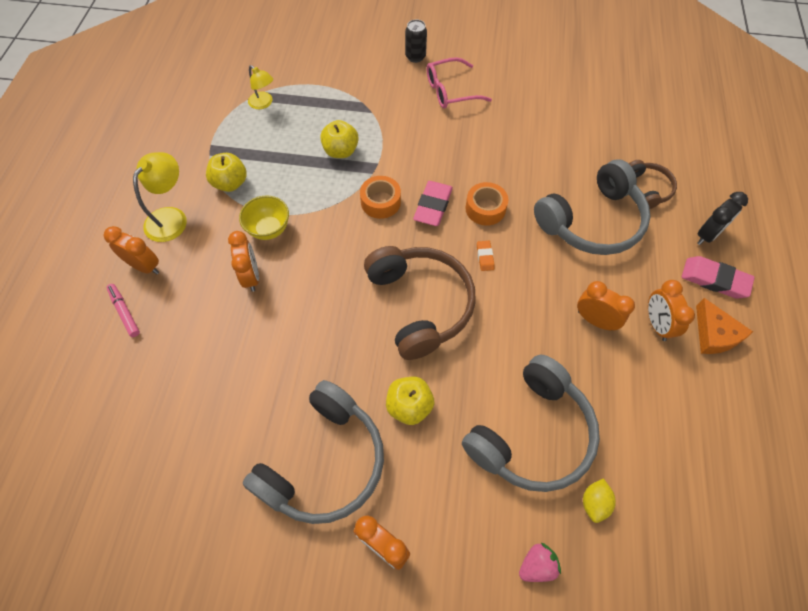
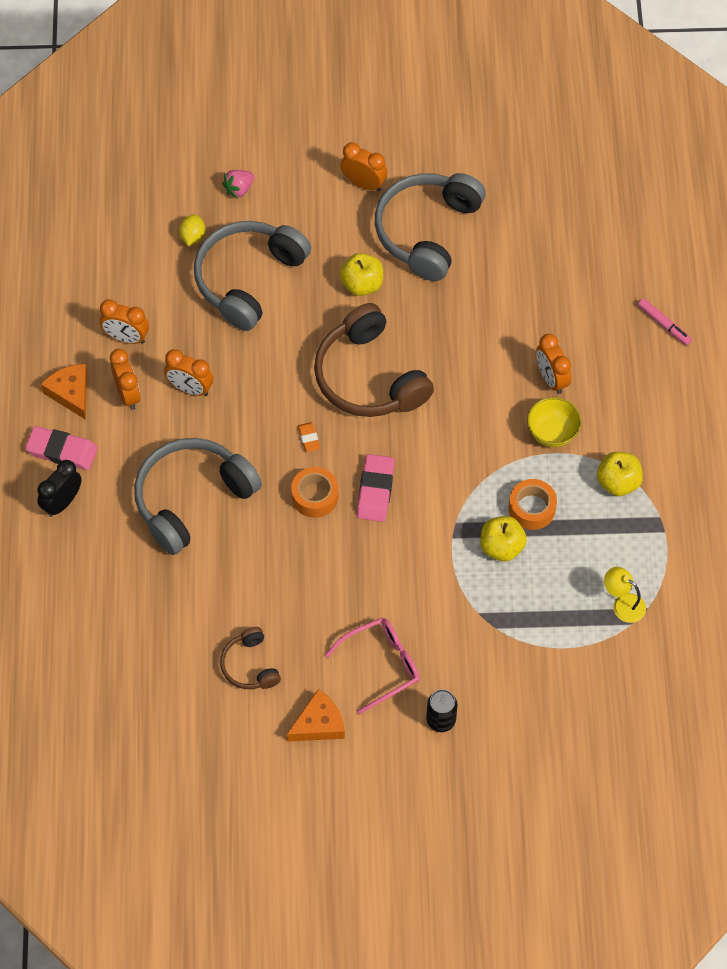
camera: 170 degrees right, 0 degrees up
orange clock [104,226,159,274] -> orange clock moved to [100,299,149,344]
yellow lamp [133,152,187,242] -> none
orange tape [360,176,401,219] -> orange tape moved to [509,479,557,530]
brown headphones [629,160,677,209] -> brown headphones moved to [220,627,281,689]
none -> orange cheese [286,689,345,742]

